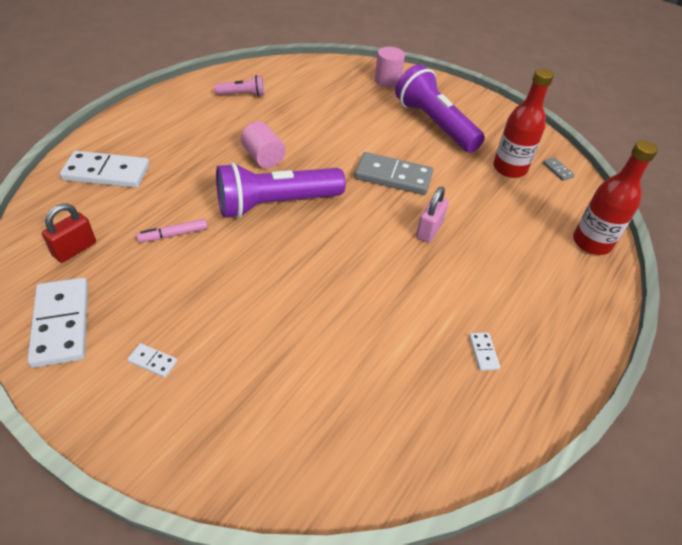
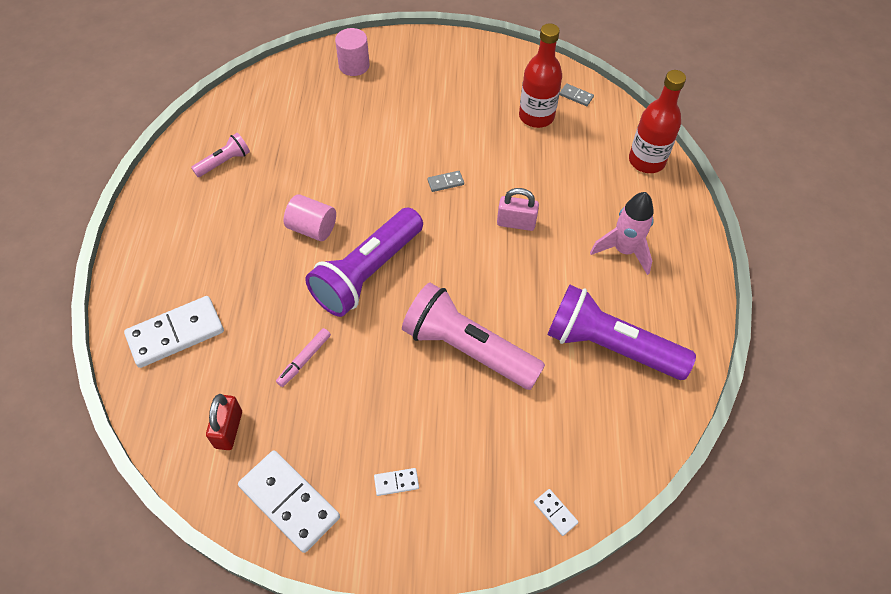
camera: 30 degrees left, 10 degrees up
grey domino [354,152,433,195] -> grey domino [428,171,464,192], size x0.44
purple flashlight [395,64,485,153] -> purple flashlight moved to [547,285,696,380]
pink padlock [416,187,449,243] -> pink padlock turned 75 degrees counterclockwise [497,188,539,231]
white domino [469,332,500,371] -> white domino moved to [534,489,578,536]
none -> pink flashlight [402,283,545,390]
none -> pink rocket [590,192,654,275]

